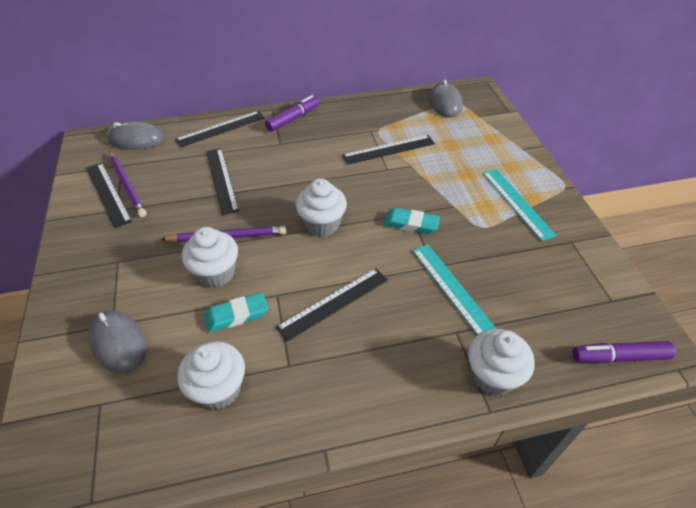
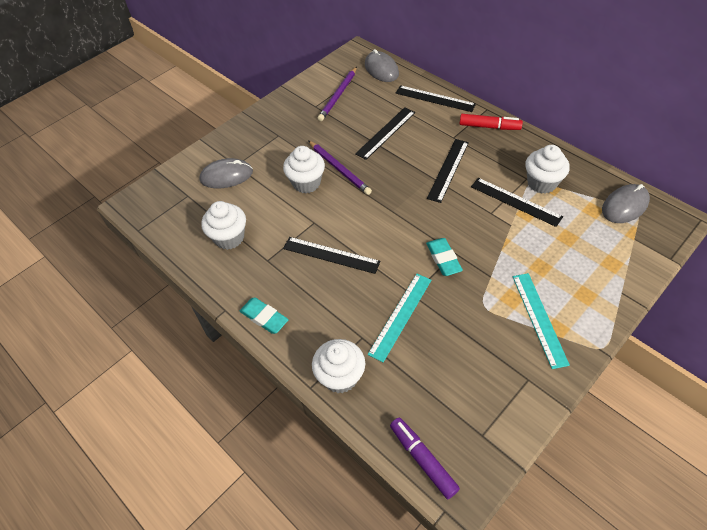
camera: 60 degrees right, 5 degrees up
black ruler [86,163,132,228] -> black ruler moved to [427,139,469,203]
grey mouse [88,310,146,374] -> grey mouse turned 60 degrees clockwise [199,158,253,188]
turquoise eraser [204,293,268,333] -> turquoise eraser moved to [239,297,289,334]
purple marker [265,95,320,132] -> red marker [459,114,523,130]
white cupcake [296,179,347,237] -> white cupcake moved to [525,145,570,194]
turquoise ruler [483,169,557,241] -> turquoise ruler turned 45 degrees counterclockwise [513,273,570,369]

